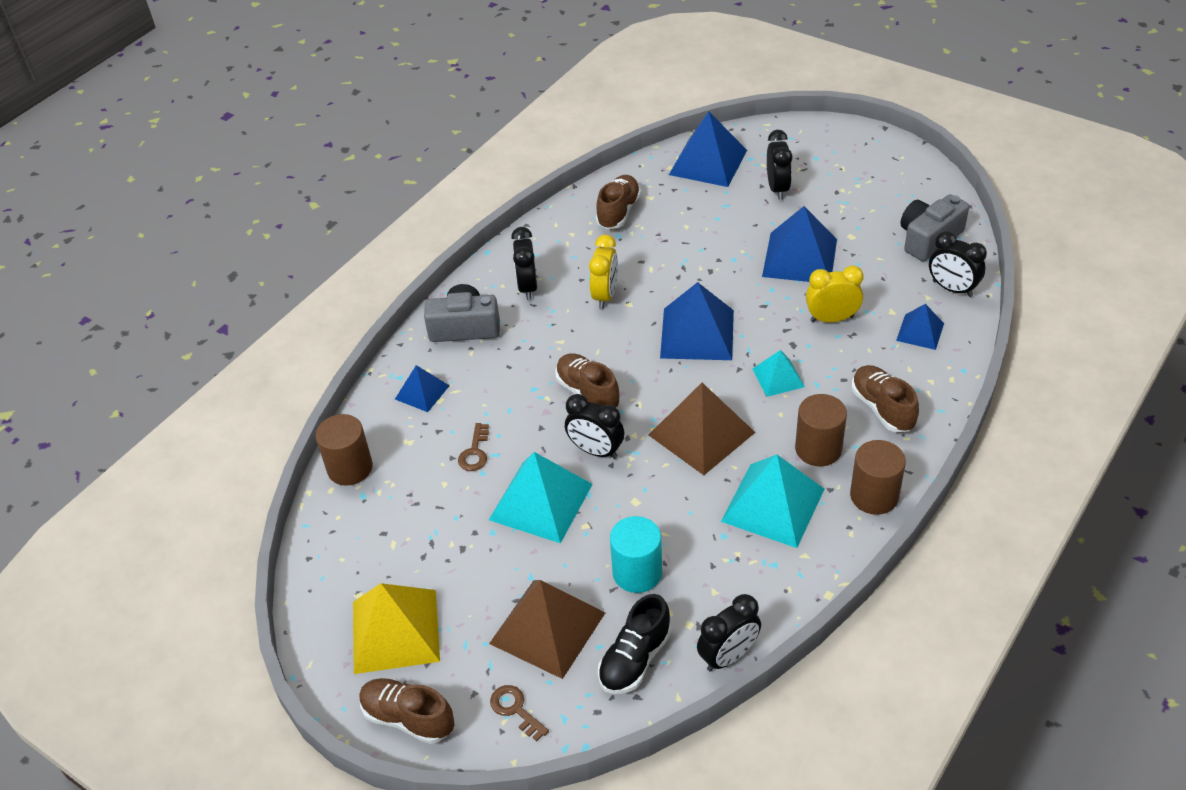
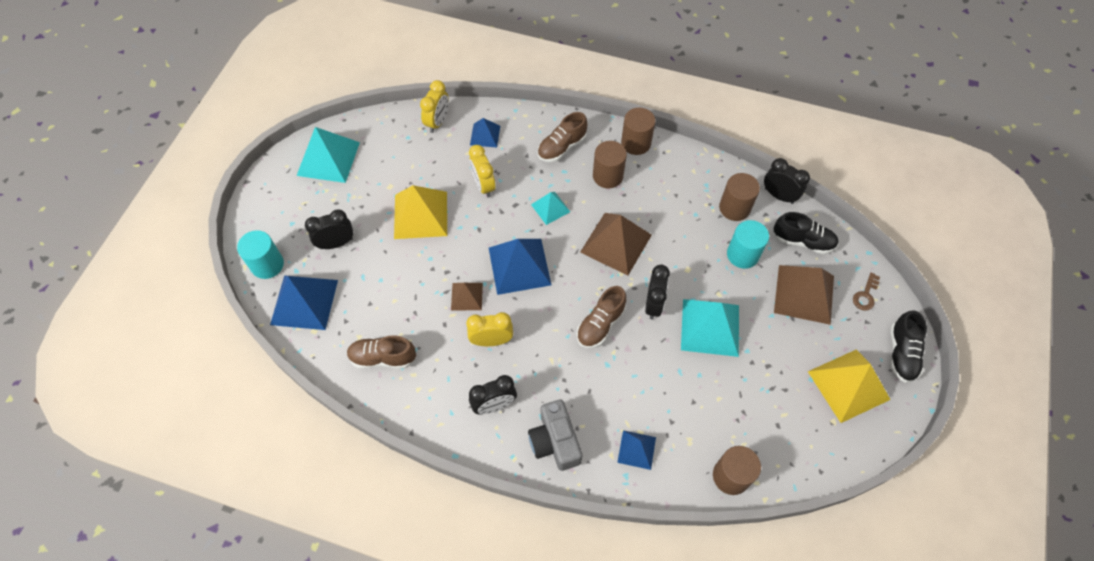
camera: 110 degrees left, 15 degrees up
brown shoe [359,678,455,744] -> black shoe [890,310,927,383]
brown key [458,423,489,471] -> none
turquoise pyramid [721,454,825,548] -> turquoise pyramid moved to [297,127,360,183]
blue pyramid [762,206,837,282] -> yellow pyramid [394,185,447,239]
grey camera [901,194,969,261] -> none
black clock [929,231,987,297] -> yellow clock [420,80,449,133]
none -> turquoise cylinder [237,230,284,279]
none -> brown pyramid [451,283,483,310]
none -> brown cylinder [719,173,760,221]

